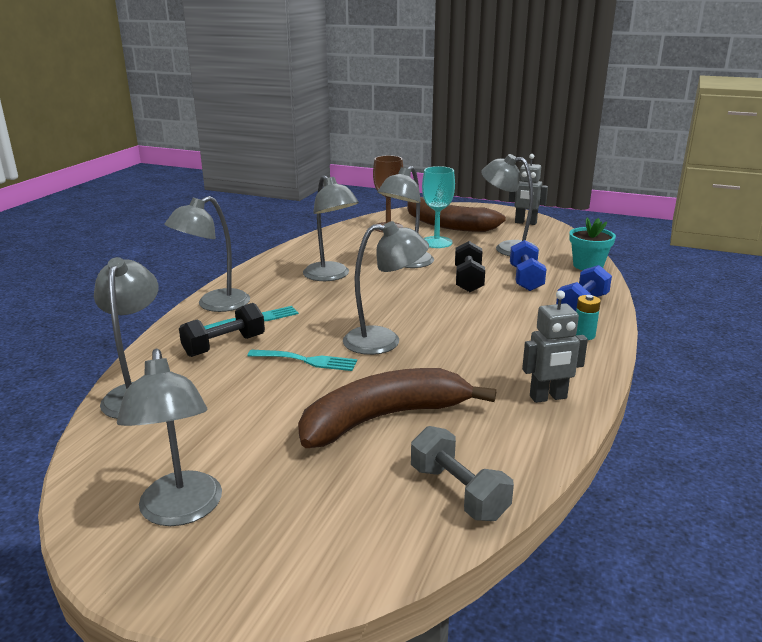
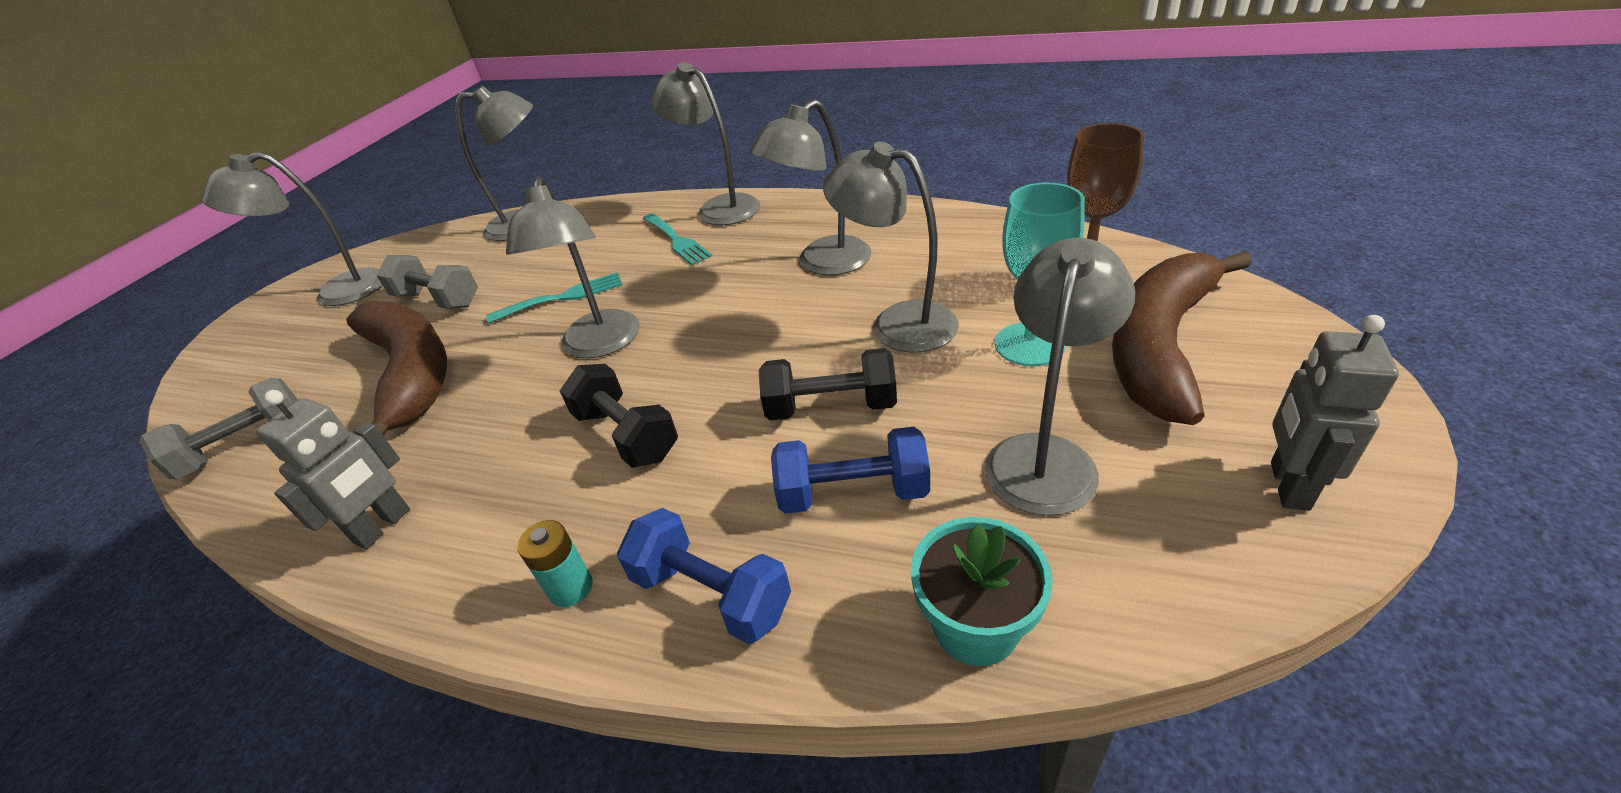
camera: 90 degrees right, 15 degrees up
black dumbbell [179,303,265,357] -> black dumbbell moved to [560,364,678,468]
turquoise fork [247,350,357,371] -> turquoise fork turned 120 degrees counterclockwise [486,272,623,323]
grey robot [522,290,588,403] -> grey robot turned 135 degrees counterclockwise [256,390,410,549]
none -> grey dumbbell [376,255,478,309]

